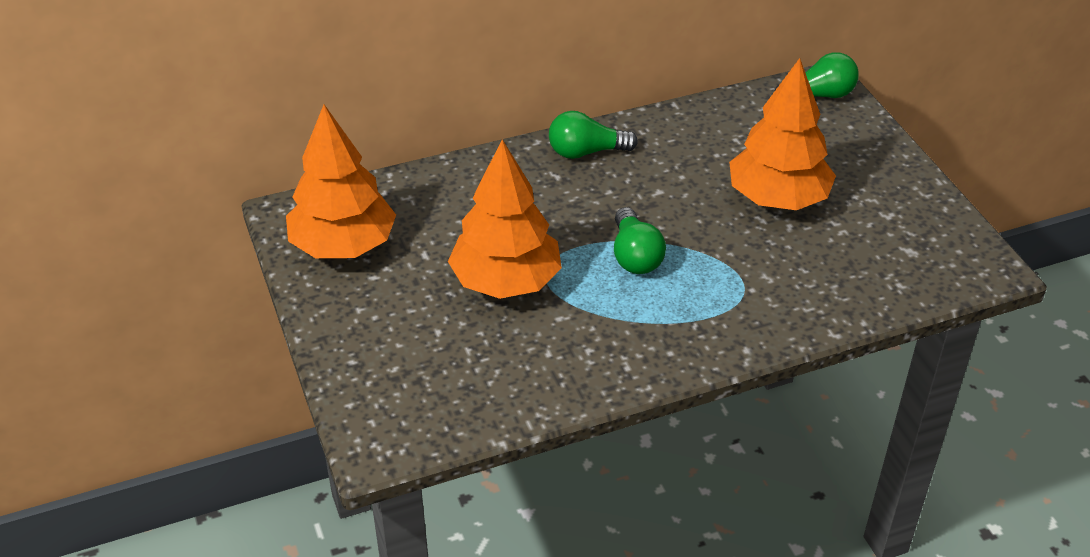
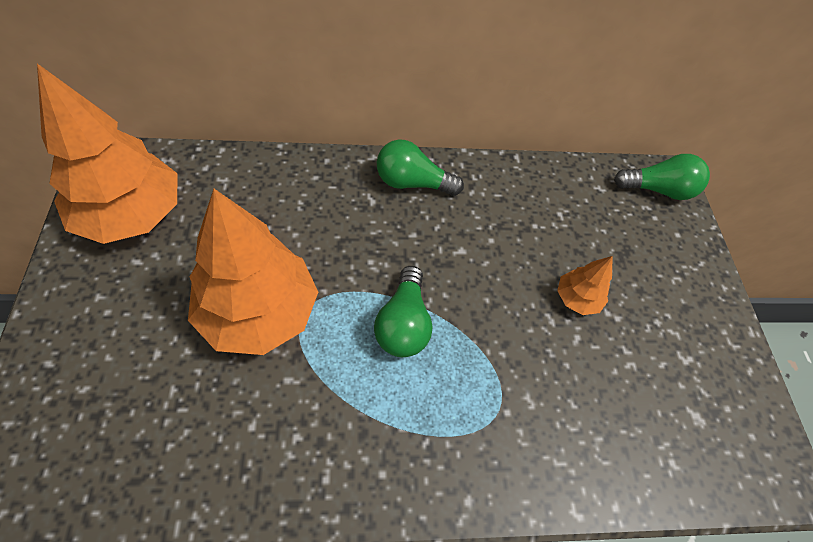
camera: 10 degrees right, 15 degrees up
orange tree [729,58,836,210] -> orange tree [557,256,613,315], size x0.46

